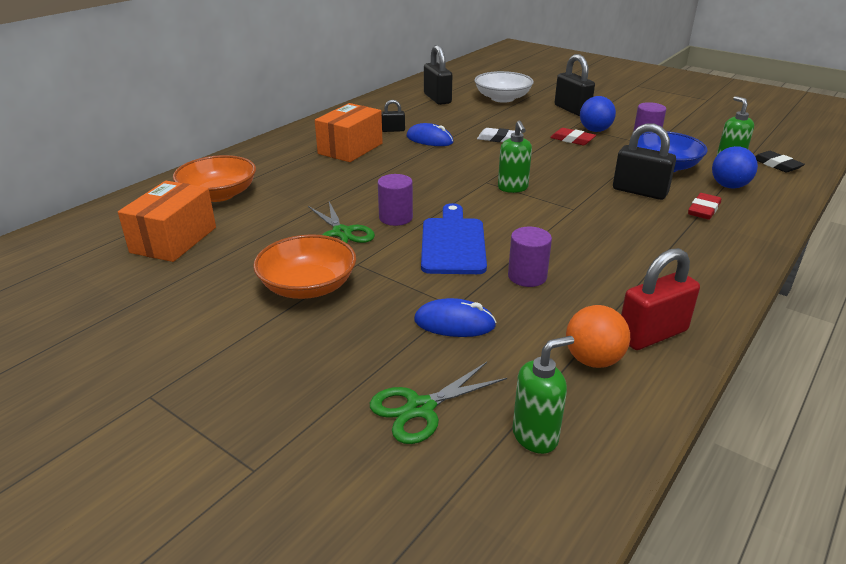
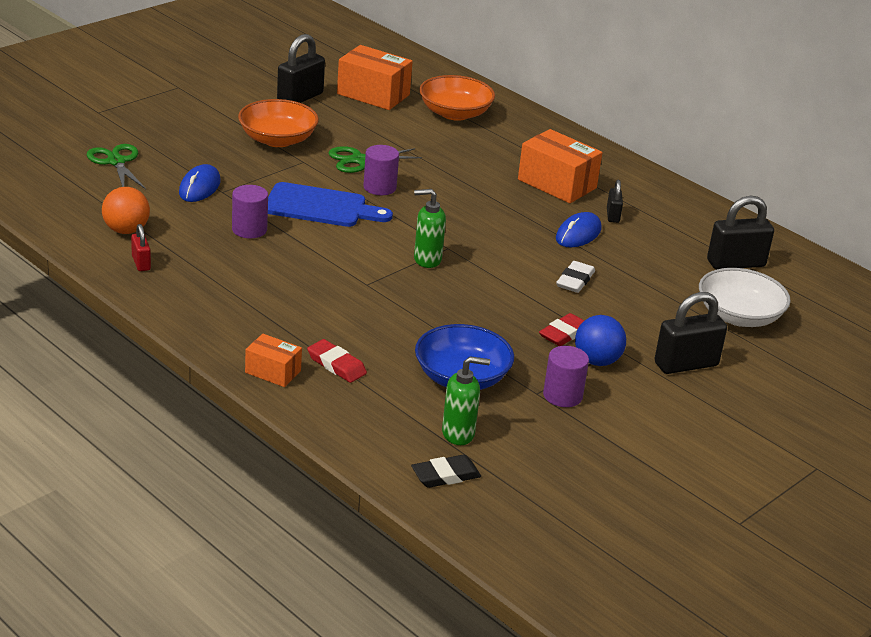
camera: 95 degrees right, 0 degrees up
green soap dispenser [512,336,574,454] -> none
black padlock [613,123,676,200] -> black padlock moved to [277,34,325,103]
red padlock [621,248,700,350] -> red padlock [131,224,151,271], size x0.53
blue ball [712,146,758,188] -> none
none -> orange box [245,334,302,387]

